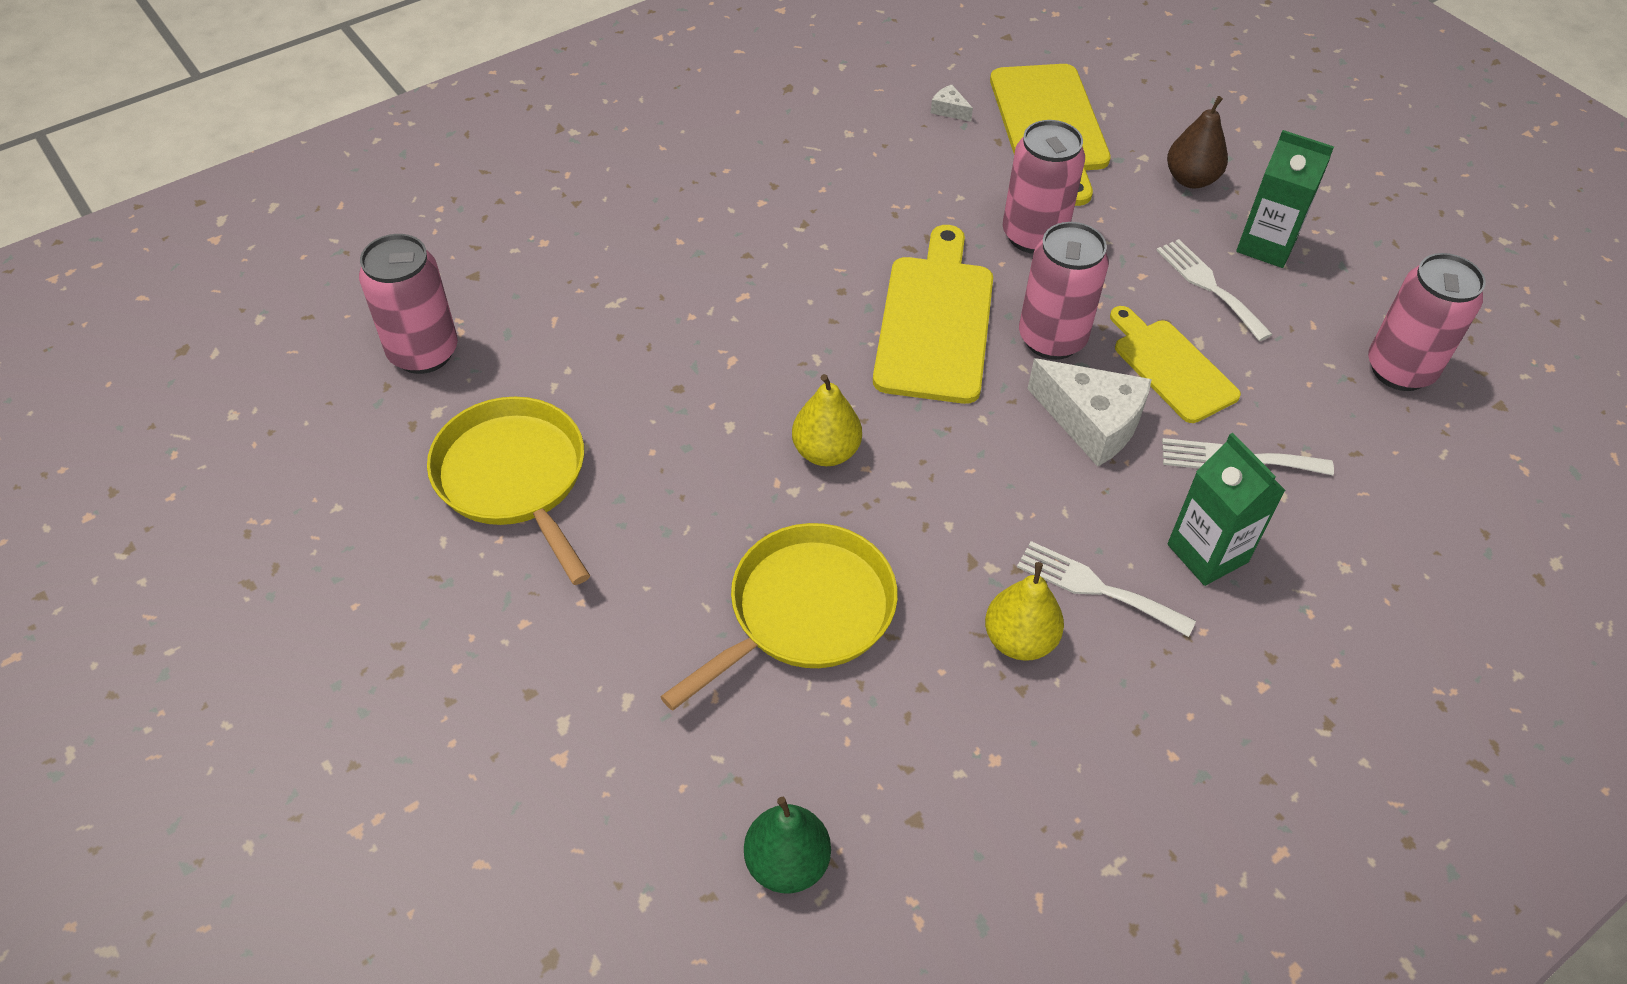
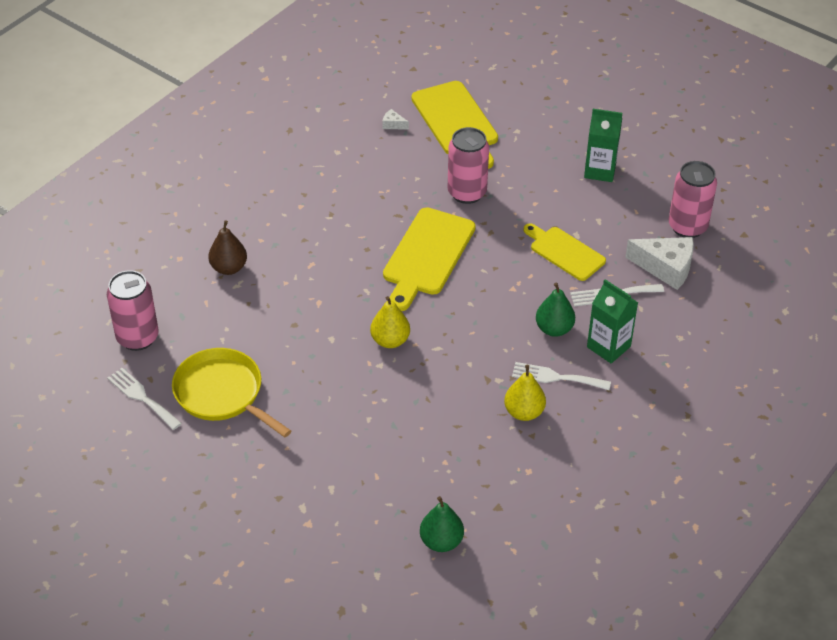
camera: 15 degrees left, 5 degrees down
yellow pan [660,523,898,711] -> none
yellow cutting board [873,225,993,404] -> yellow cutting board turned 150 degrees counterclockwise [383,208,476,311]
pink can [1019,222,1109,360] -> none
white cheese [1027,358,1152,467] -> white cheese moved to [625,237,694,290]
white fork [1156,239,1273,341] -> white fork moved to [107,368,182,430]
brown pear [1167,96,1228,188] -> brown pear moved to [208,220,247,275]
none -> green pear [536,282,575,337]

